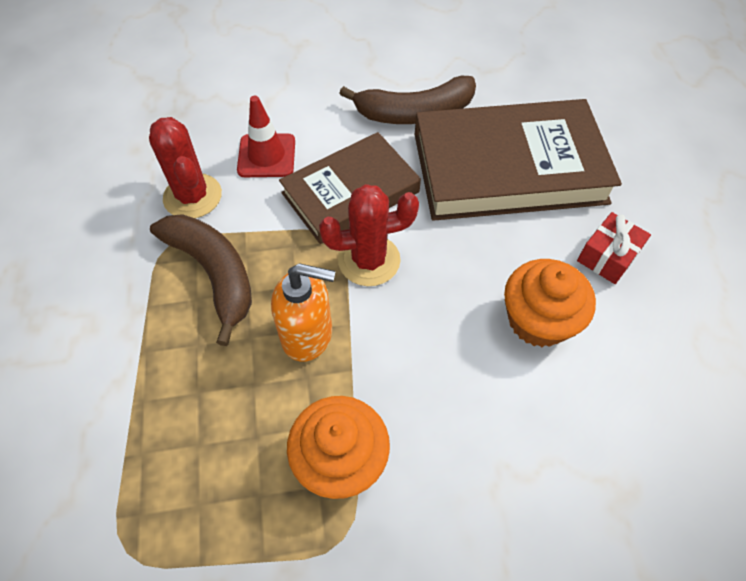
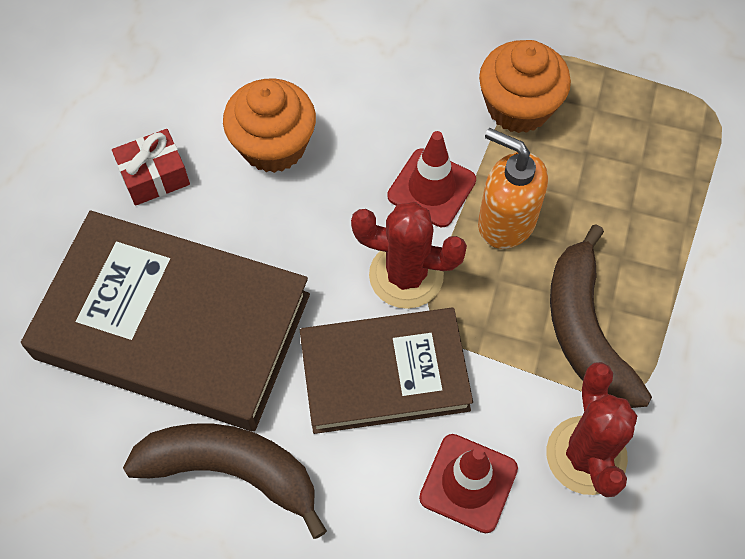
camera: 155 degrees left, 5 degrees up
none -> red traffic cone [387,131,476,227]

